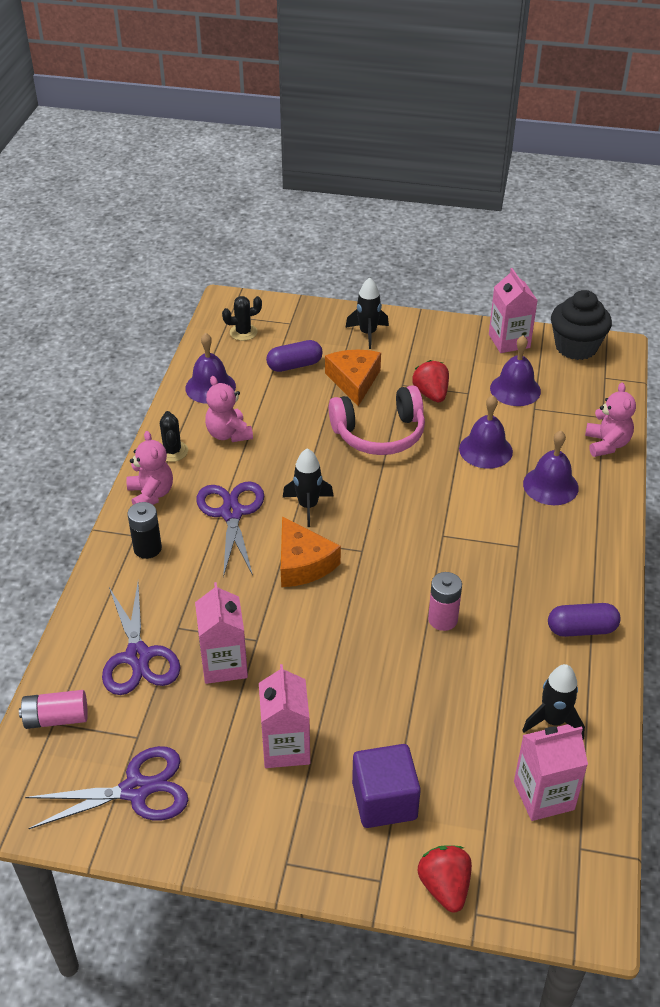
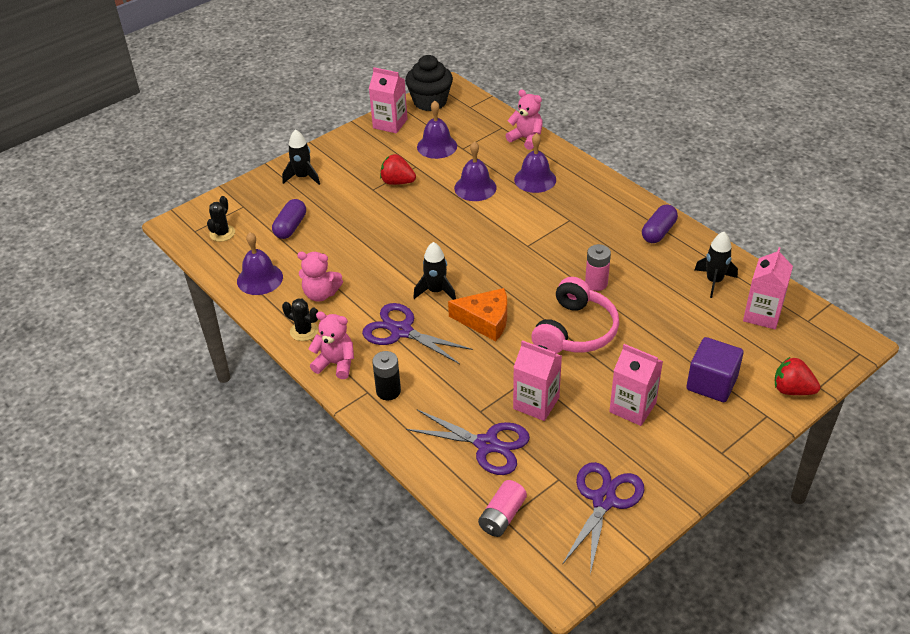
camera: 50 degrees left, 0 degrees up
orange cheese [325,350,381,406] -> none
pink headphones [329,385,425,455] -> pink headphones moved to [531,277,619,354]

